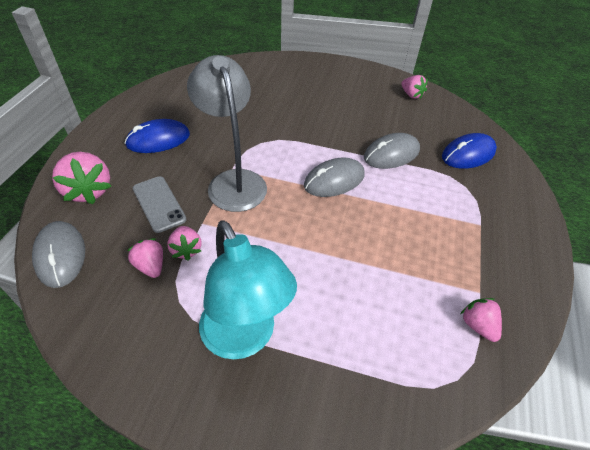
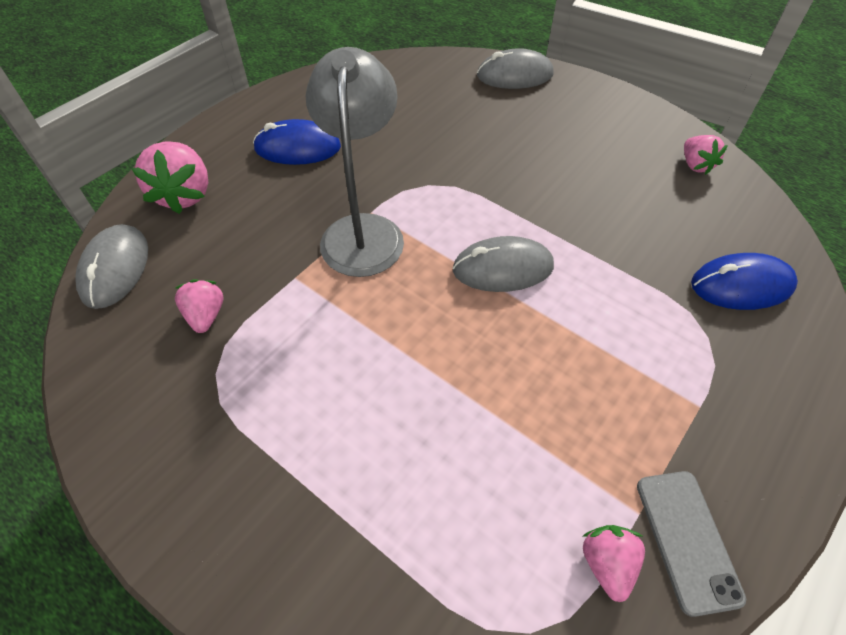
camera: 25 degrees right, 5 degrees up
grey phone [133,176,187,233] -> grey phone moved to [637,471,746,617]
pink strawberry [167,226,202,261] -> none
turquoise lamp [199,220,297,359] -> none
grey mouse [364,133,420,169] -> grey mouse moved to [477,48,554,89]

